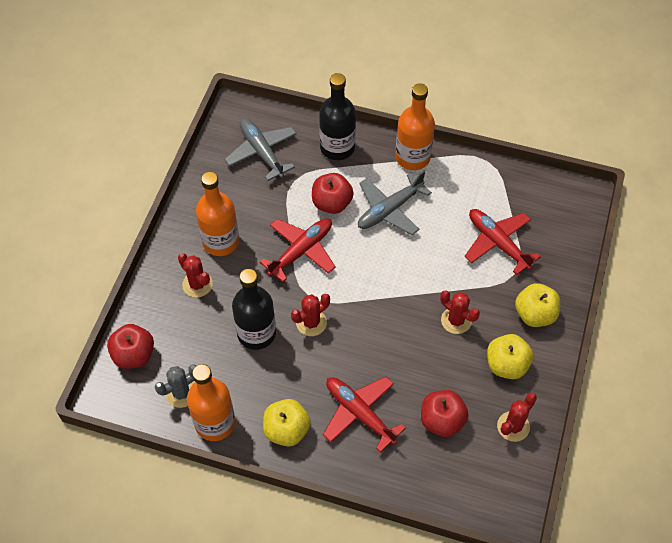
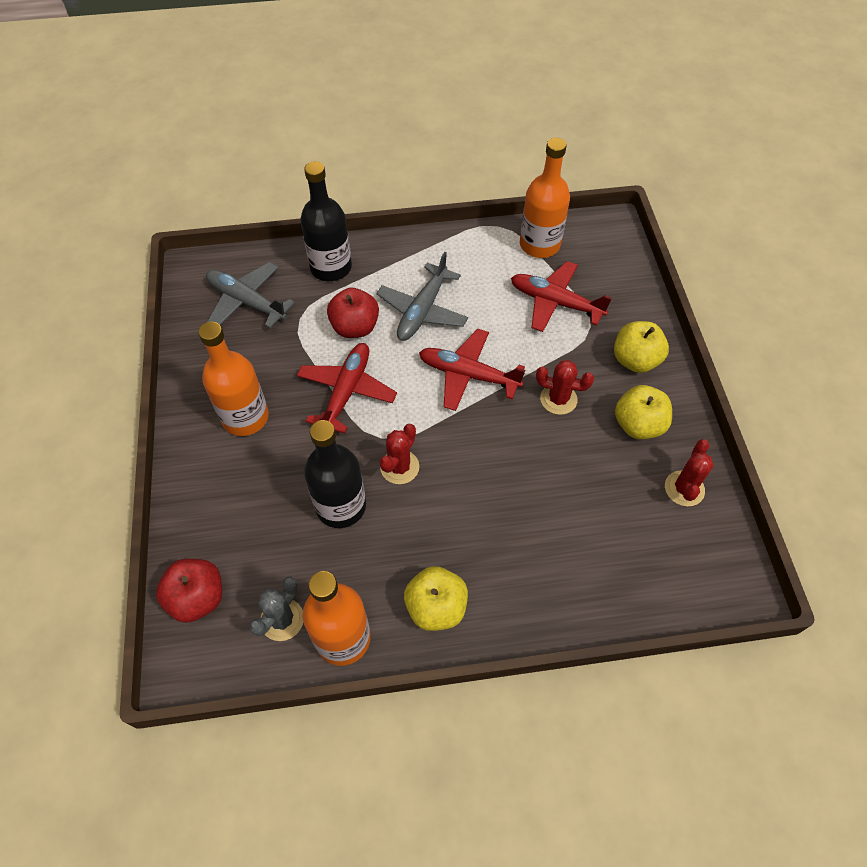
camera: 25 degrees left, 0 degrees up
red cactus [178,253,213,297] -> none
red plane [323,377,406,453] -> red plane moved to [419,329,525,411]
orange bottle [395,83,435,170] -> orange bottle moved to [520,138,570,258]
red apple [421,390,468,437] -> none

